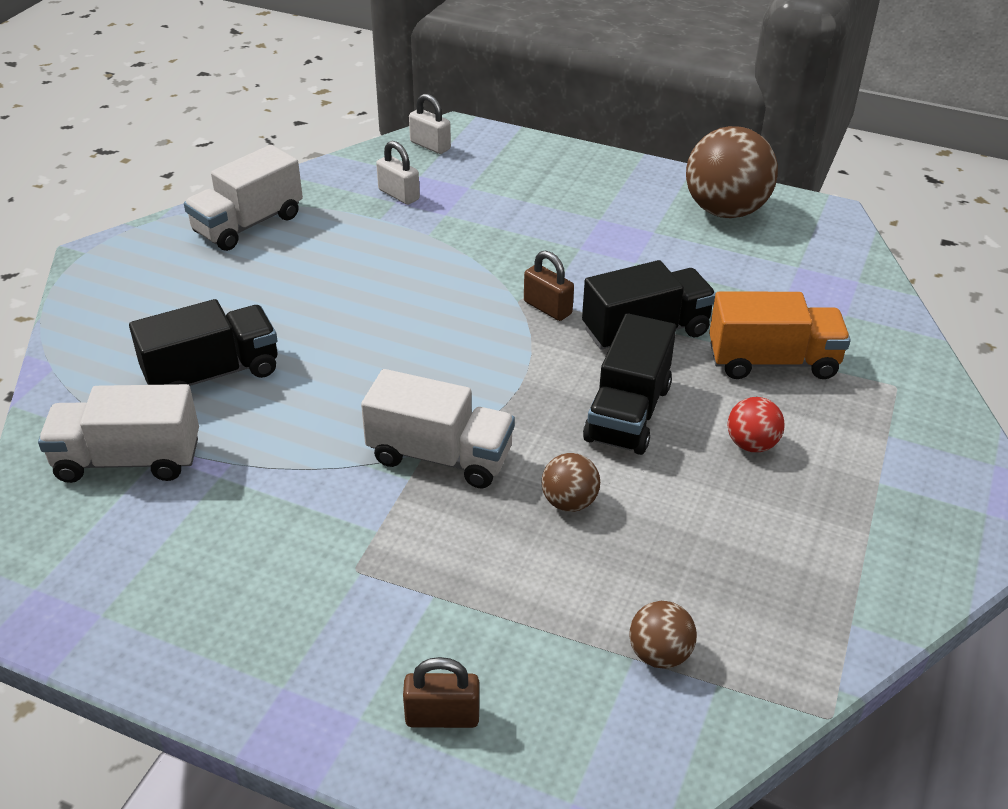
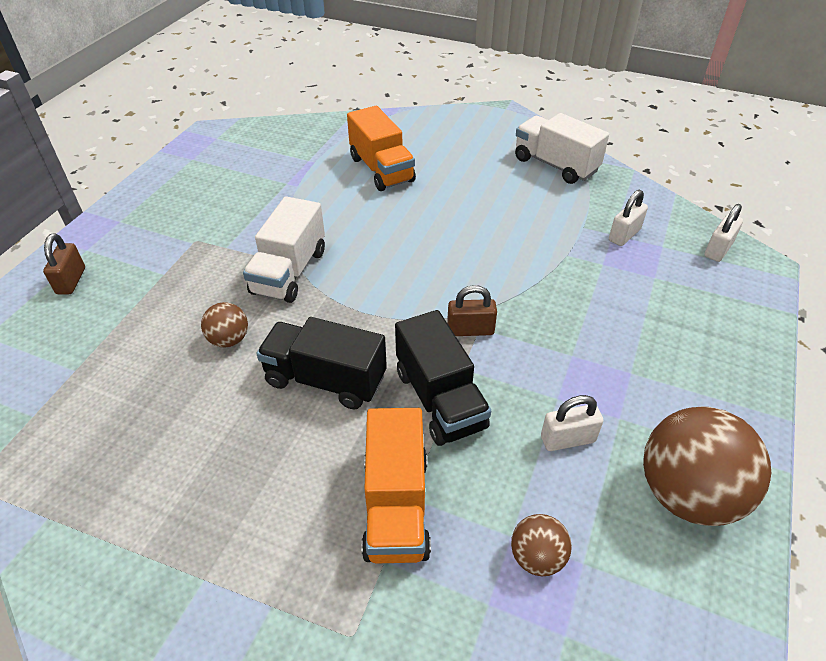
camera: 90 degrees right, 5 degrees up
white truck [38,384,199,483] -> none
black truck [129,299,277,386] -> orange truck [347,106,416,191]
brown padlock [524,250,574,321] -> brown padlock turned 45 degrees clockwise [447,285,497,336]
brown ball [629,601,697,669] -> brown ball moved to [511,514,572,576]
red ball [728,397,785,452] -> none
none -> white padlock [541,395,603,451]

